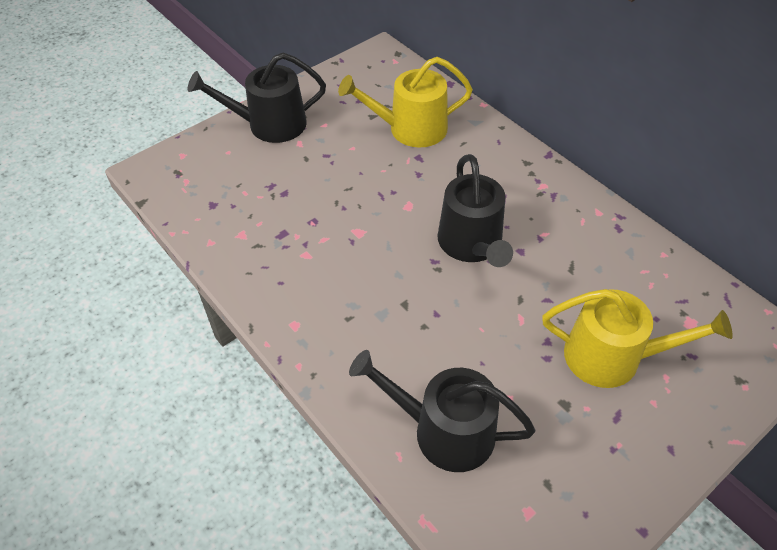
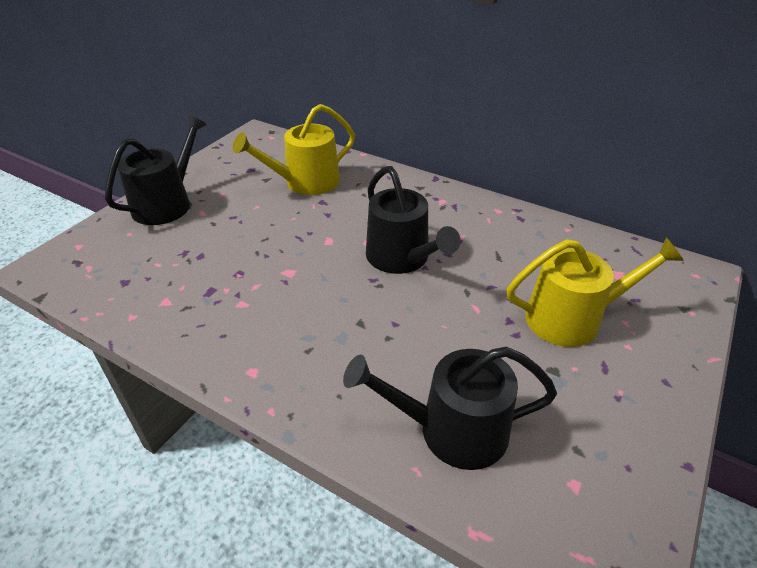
camera: 20 degrees left, 10 degrees down
black watering can [188,53,326,143] -> black watering can turned 150 degrees clockwise [105,115,207,225]

